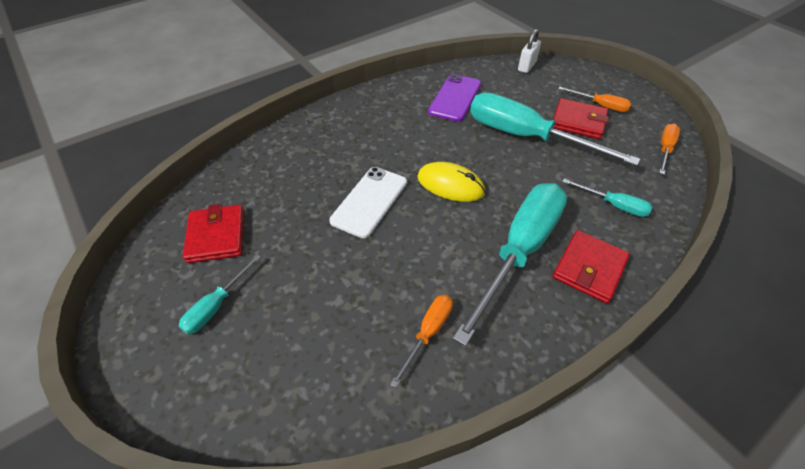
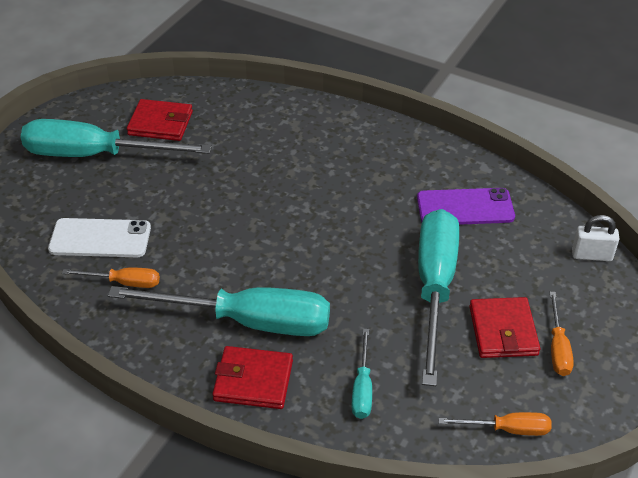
camera: 65 degrees right, 5 degrees down
turquoise screwdriver [179,254,261,335] -> turquoise screwdriver [21,119,212,157], size x2.19
red wallet [183,204,244,263] -> red wallet turned 45 degrees clockwise [127,99,193,141]
white phone [329,167,407,238] -> white phone moved to [48,218,151,257]
yellow mouse [417,162,485,202] -> none

